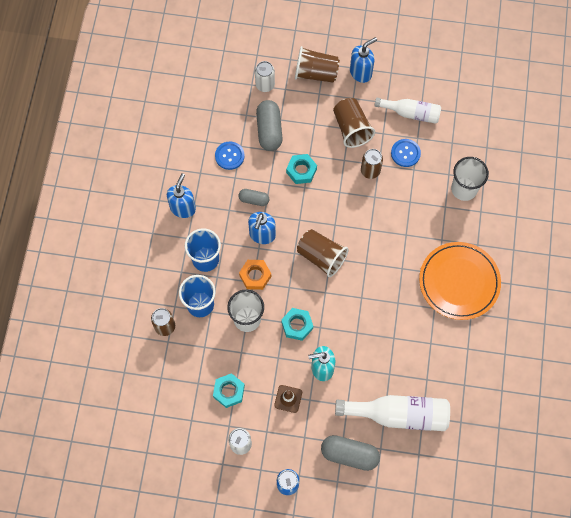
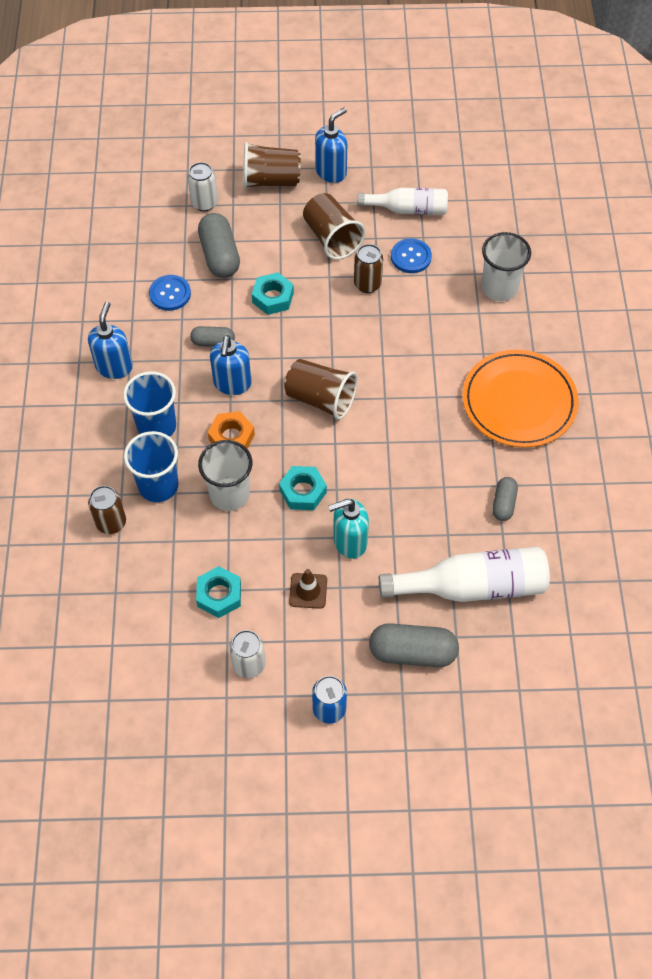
camera: 10 degrees left, 10 degrees down
none -> grey capsule [492,477,518,521]

